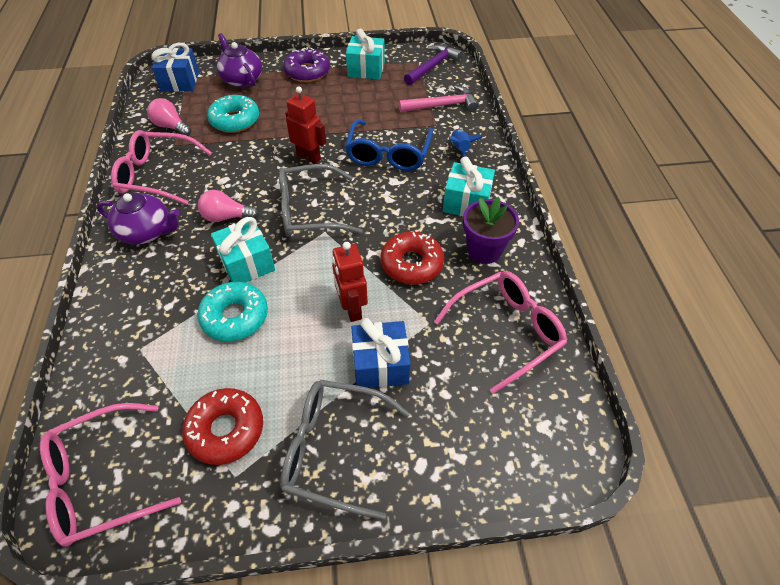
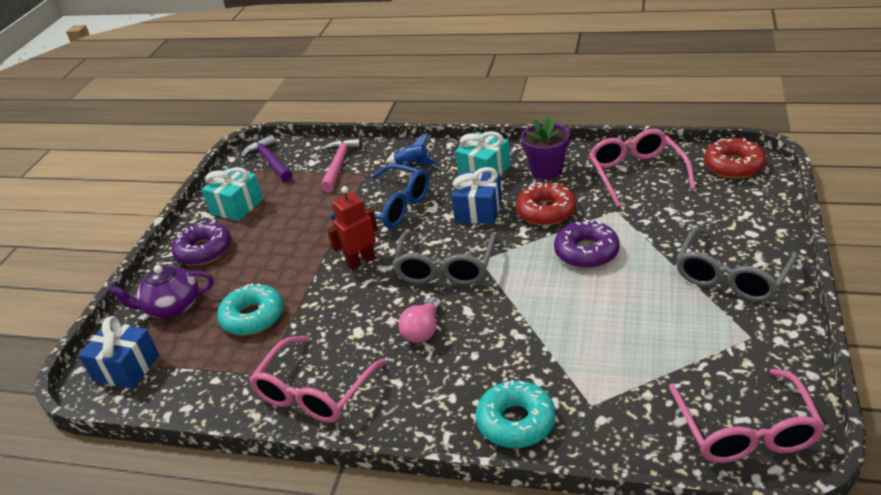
camera: 65 degrees left, 15 degrees down
purple teapot [96,192,179,245] -> none
pink light bulb [147,98,191,136] -> none
red donut [182,388,263,465] -> red donut moved to [704,138,766,179]
turquoise donut [197,282,268,341] -> turquoise donut moved to [476,380,556,448]
turquoise gift [211,217,275,282] -> none
red robot [332,242,368,322] -> purple donut [554,219,620,268]
blue gift [351,318,410,388] -> blue gift moved to [451,167,502,224]

